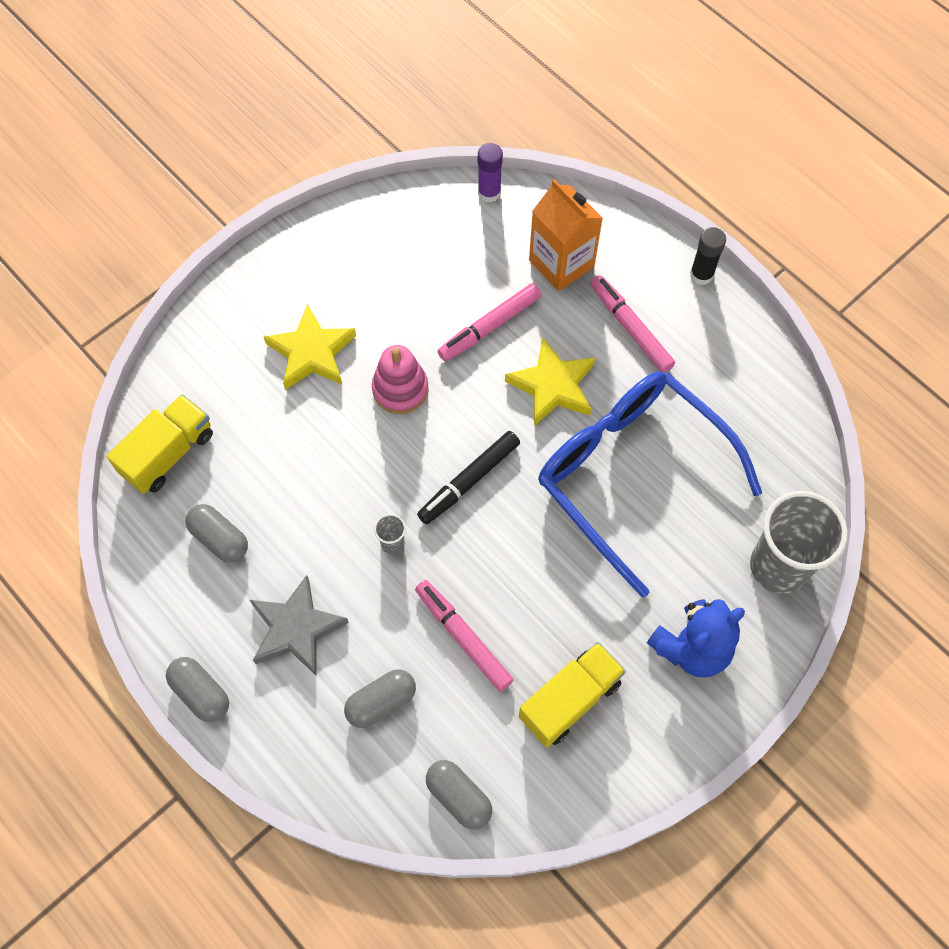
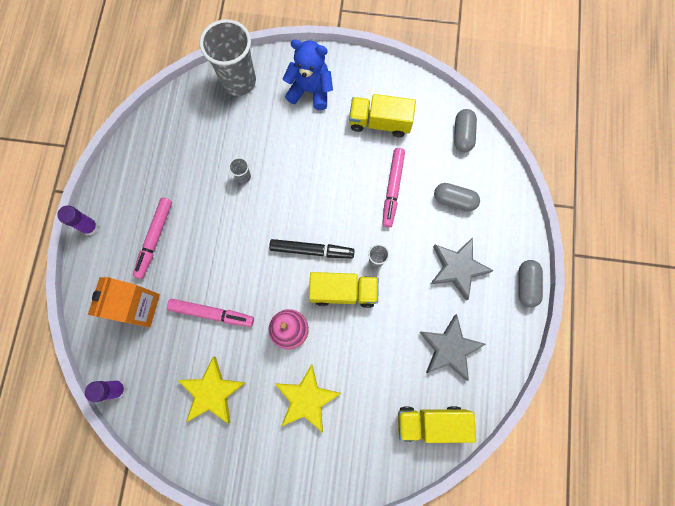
camera: 130 degrees left, 10 degrees up
grey capsule [186,504,248,563] -> grey star [420,314,486,381]
yellow star [505,338,595,426] -> yellow star moved to [178,357,246,424]
blue glasses [538,371,762,598] -> grey cup [229,157,251,184]
black glue stick [690,227,726,285] -> purple glue stick [57,205,99,235]
none -> yellow truck [309,272,379,308]

